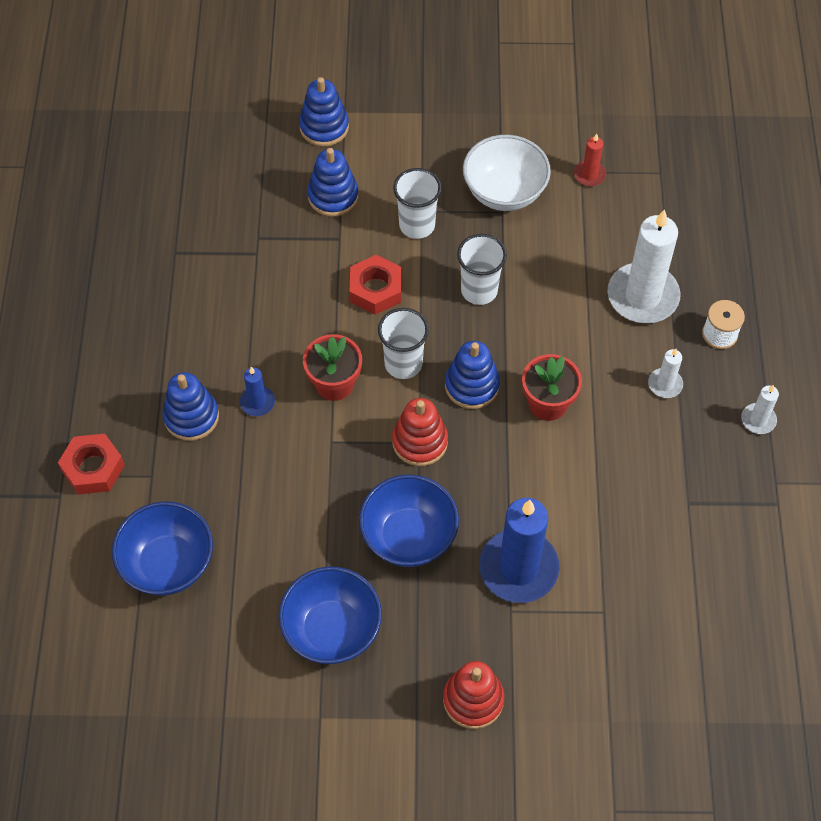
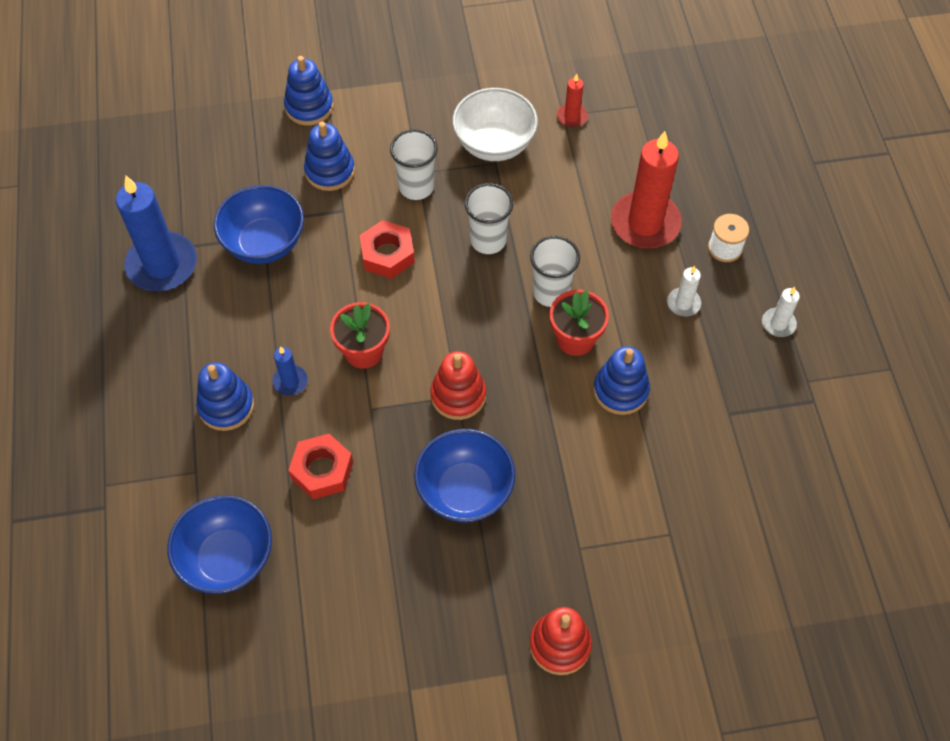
camera: 10 degrees left, 0 degrees up
red nut [58,433,125,495] -> red nut moved to [288,434,353,499]
blue bowl [278,566,382,664] -> blue bowl moved to [214,185,304,264]
white cup [378,308,429,379] -> white cup moved to [530,236,580,307]
blue stacking toy [445,341,500,409] -> blue stacking toy moved to [593,346,650,415]
blue candle [479,498,560,603] -> blue candle moved to [116,176,197,291]
white candle [607,209,680,323] -> red candle [611,131,682,249]

